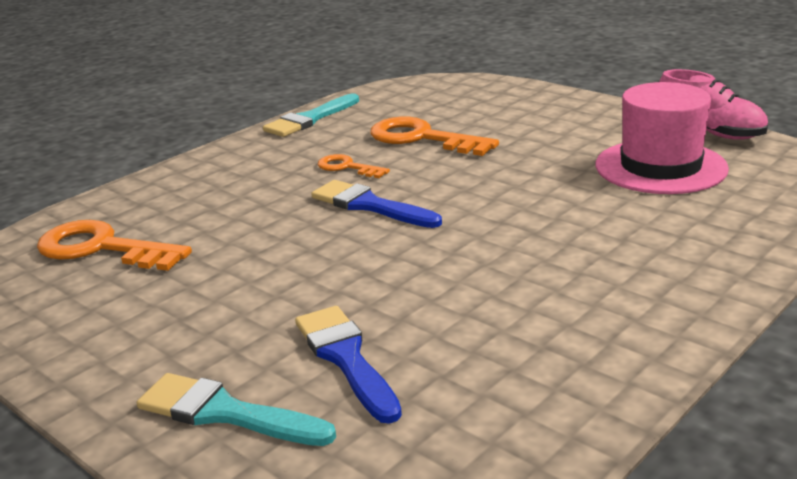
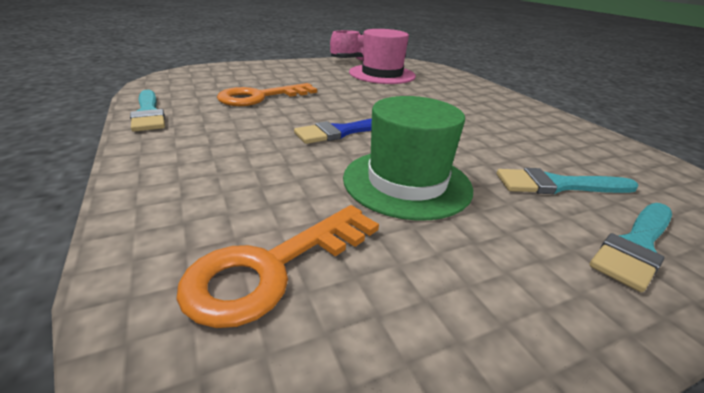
camera: 70 degrees left, 5 degrees up
blue brush [295,306,402,424] -> turquoise brush [497,168,638,194]
orange key [318,154,390,178] -> none
none -> green hat [343,96,473,221]

